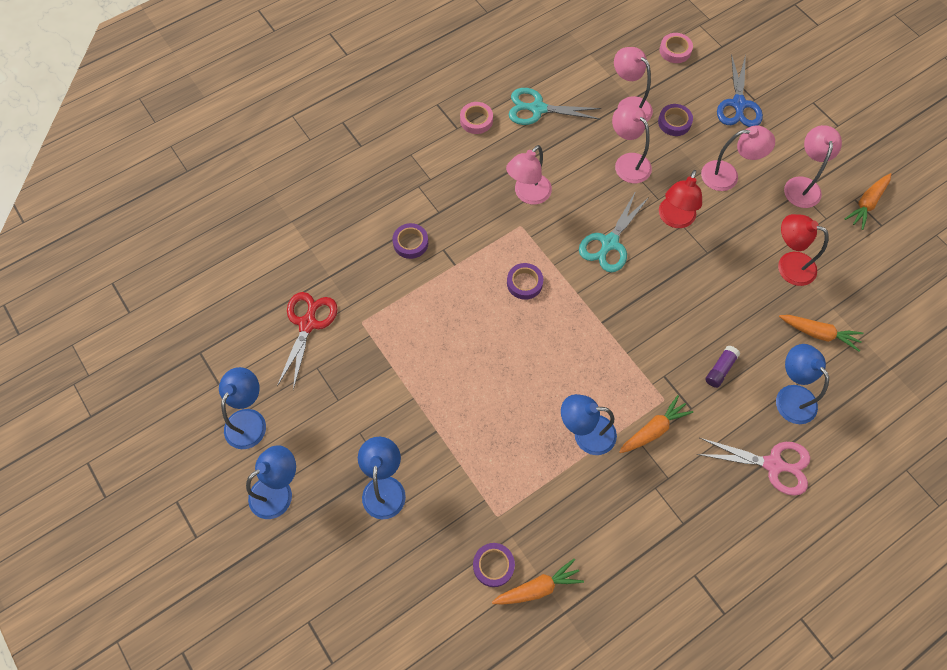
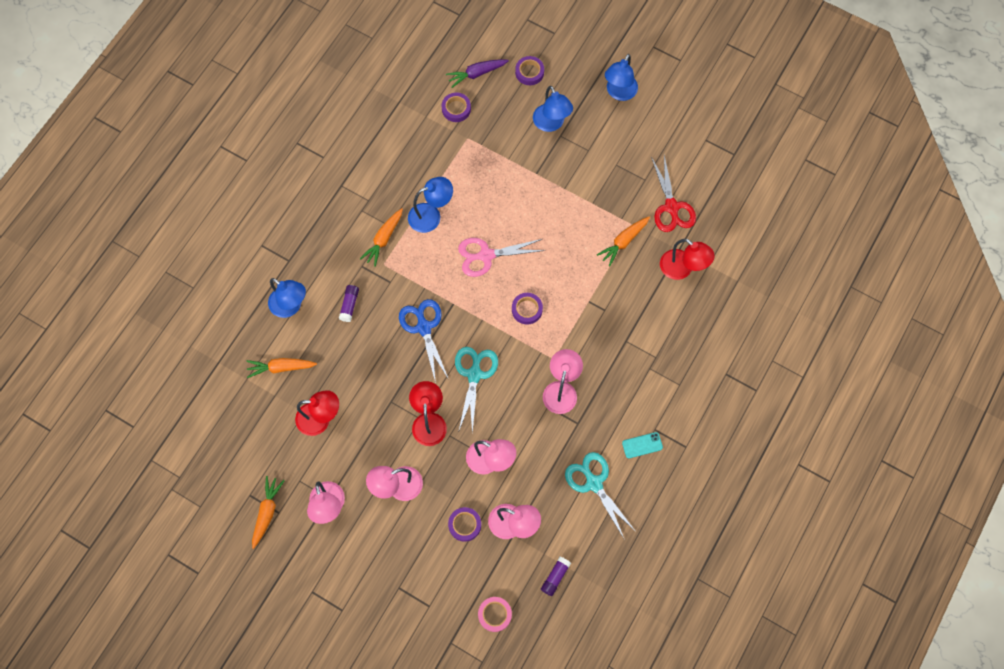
camera: 155 degrees right, 5 degrees up
blue lamp [219,367,266,449] -> none
purple tape [392,223,428,259] -> purple tape moved to [515,56,544,85]
pink tape [460,102,493,134] -> turquoise phone [622,432,663,458]
orange carrot [492,559,584,605] -> orange carrot moved to [597,217,650,266]
turquoise scissors [509,88,602,125] -> turquoise scissors turned 105 degrees counterclockwise [565,452,636,540]
pink scissors [696,438,810,496] -> pink scissors moved to [458,238,545,277]
blue scissors [717,54,763,127] -> blue scissors moved to [399,299,449,383]
none -> purple carrot [446,59,509,88]
none -> purple glue stick [541,557,571,596]
none -> red lamp [660,239,715,280]

